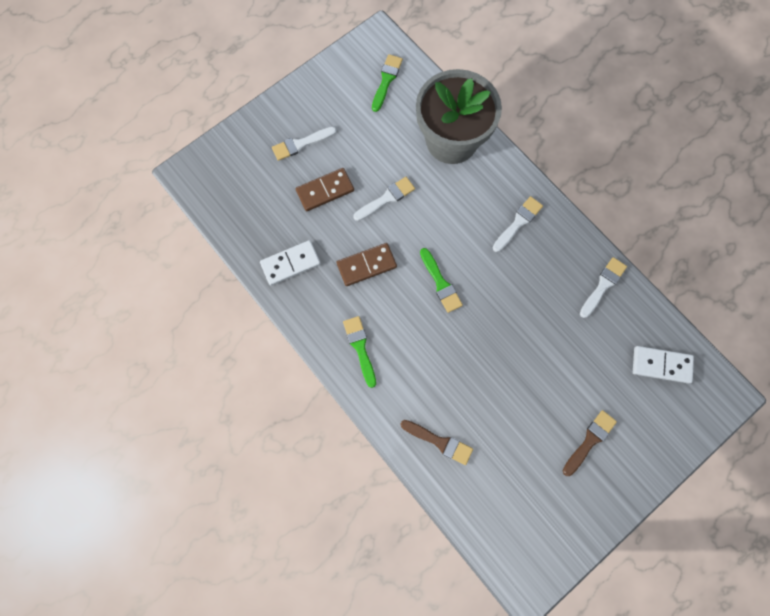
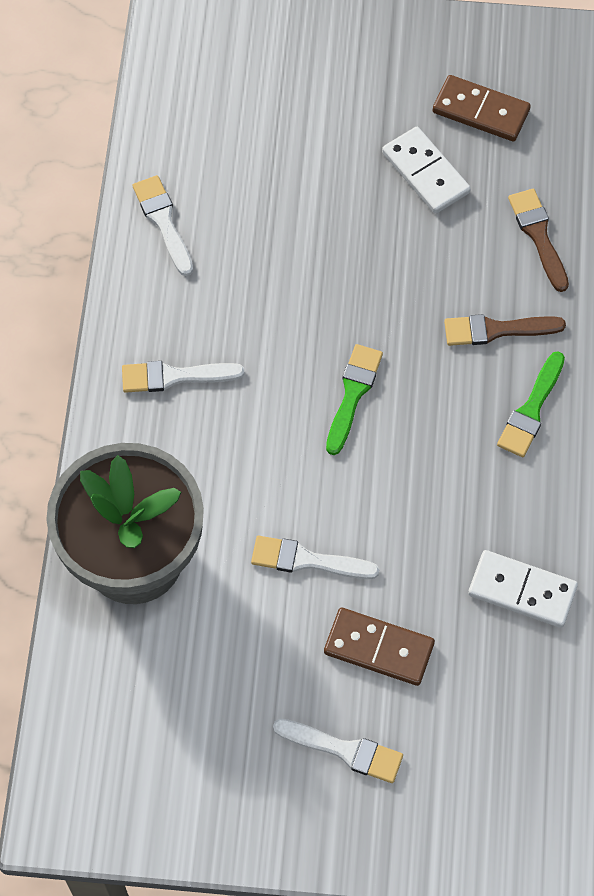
camera: 135 degrees left, 10 degrees down
brown domino [337,243,397,286] -> brown domino moved to [433,75,531,141]
green brush [372,54,403,112] -> none
brown brush [563,410,617,476] -> brown brush moved to [444,314,566,346]
white brush [580,257,627,318] -> white brush turned 75 degrees clockwise [132,175,193,276]
white domino [633,346,694,384] -> white domino moved to [382,127,471,214]

